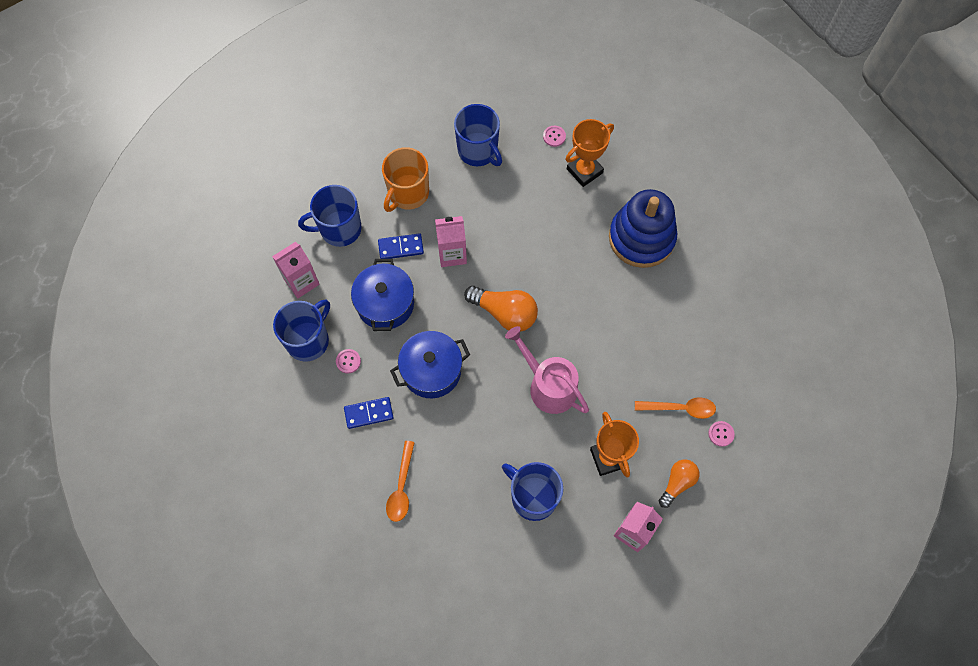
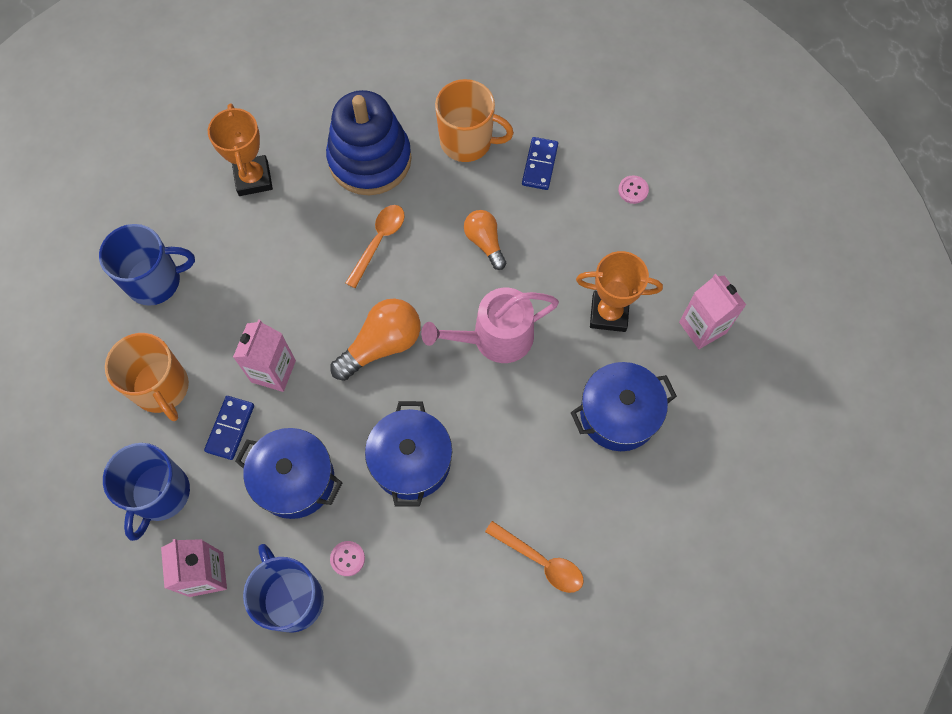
camera: 65 degrees left, 0 degrees up
blue domino [344,397,394,429] -> blue domino moved to [522,137,558,190]
blue mug [502,462,563,521] -> blue pot [571,362,677,451]
pink button [543,126,566,147] -> none
orange spoon [635,397,716,419] -> orange spoon moved to [345,205,405,288]
orange light bulb [659,459,699,508] -> orange light bulb moved to [464,210,506,270]
none -> orange mug [435,79,514,162]

